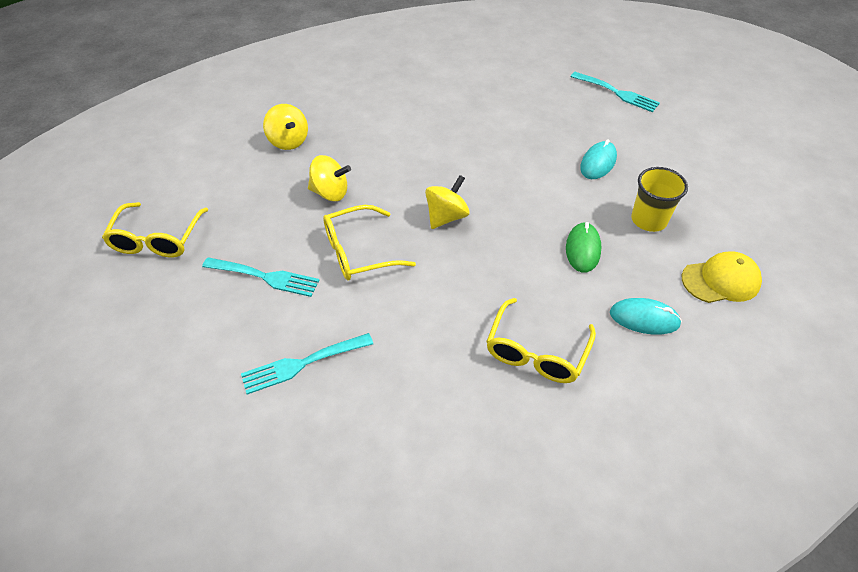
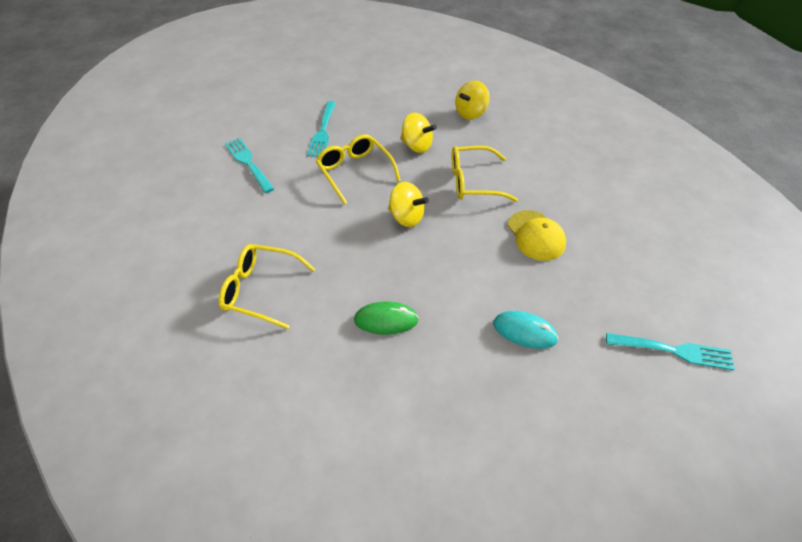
camera: 80 degrees right, 0 degrees up
yellow glasses [102,202,208,257] -> yellow glasses moved to [452,146,518,202]
yellow spinning top [308,155,351,201] -> yellow spinning top turned 60 degrees counterclockwise [400,113,437,153]
turquoise fork [571,72,660,112] -> turquoise fork turned 105 degrees counterclockwise [606,333,735,370]
turquoise mouse [610,298,682,335] -> none
yellow cup [631,167,688,232] -> none
yellow cap [682,251,762,303] -> yellow cap moved to [508,210,566,261]

